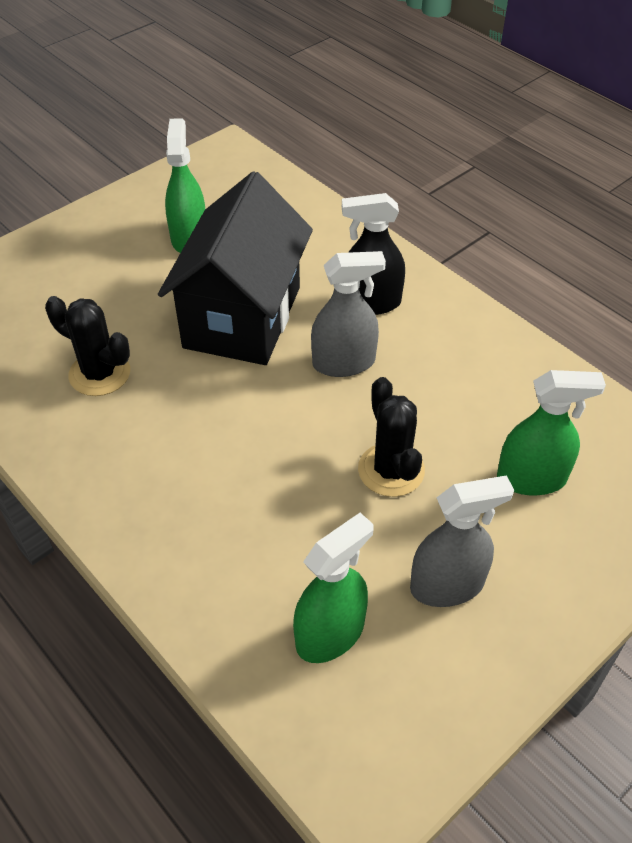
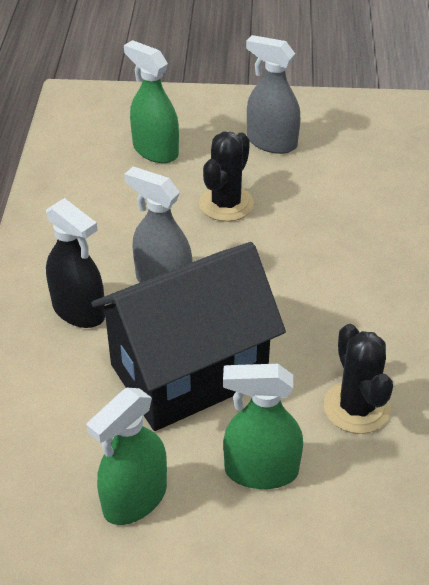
camera: 135 degrees left, 5 degrees down
green spray bottle [293,513,374,663] -> green spray bottle moved to [223,364,303,489]

